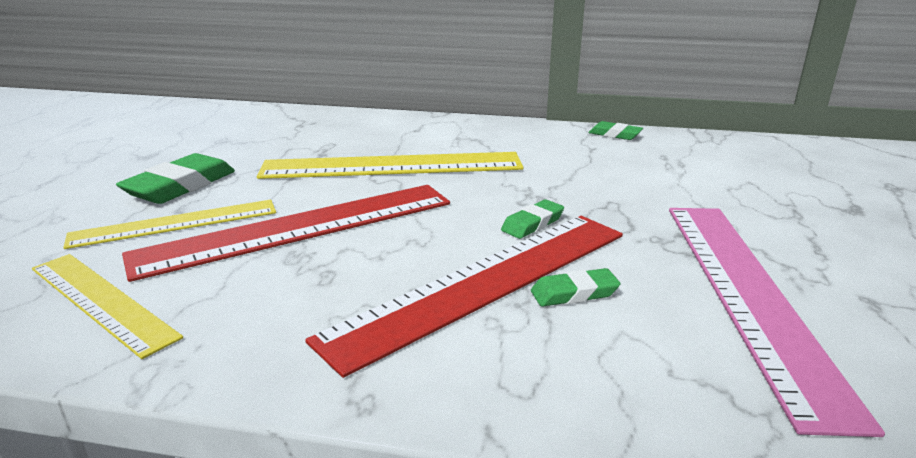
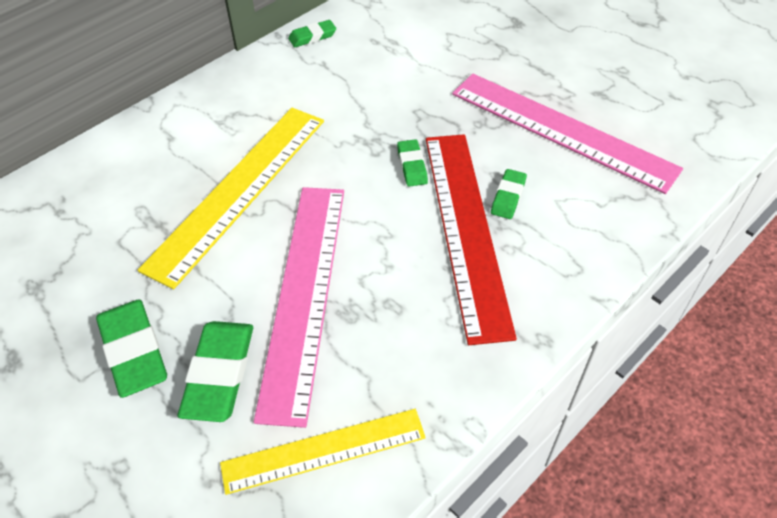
camera: 55 degrees left, 25 degrees up
yellow ruler [63,200,276,249] -> green eraser [178,321,253,422]
red ruler [122,185,450,282] -> pink ruler [254,187,344,428]

